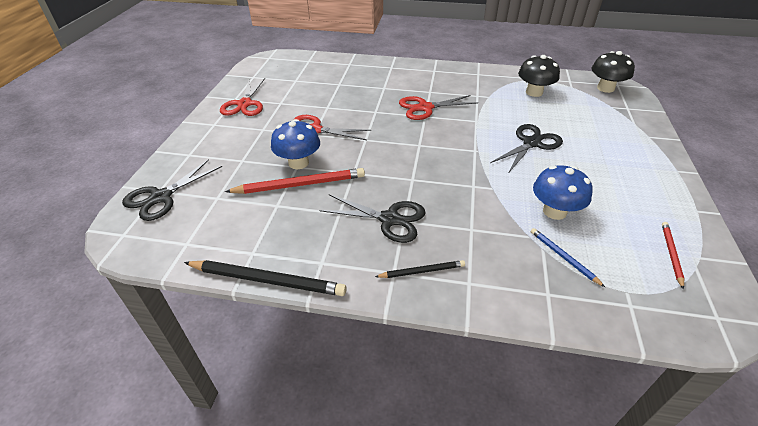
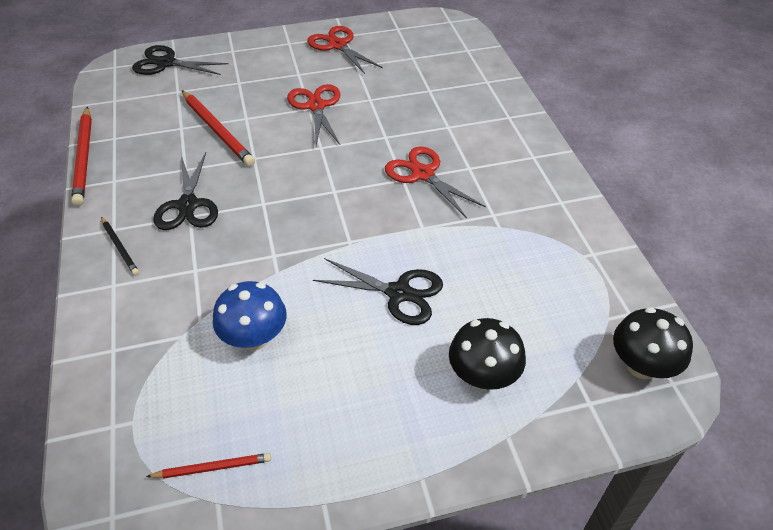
camera: 65 degrees right, 5 degrees up
black pencil [184,260,347,296] -> red pencil [71,107,92,206]
red scissors [220,78,265,116] -> red scissors turned 75 degrees clockwise [307,26,383,74]
blue mushroom [271,119,320,169] -> none
black mushroom [518,55,560,97] -> black mushroom moved to [449,318,526,390]
blue pencil [531,228,605,287] -> none

